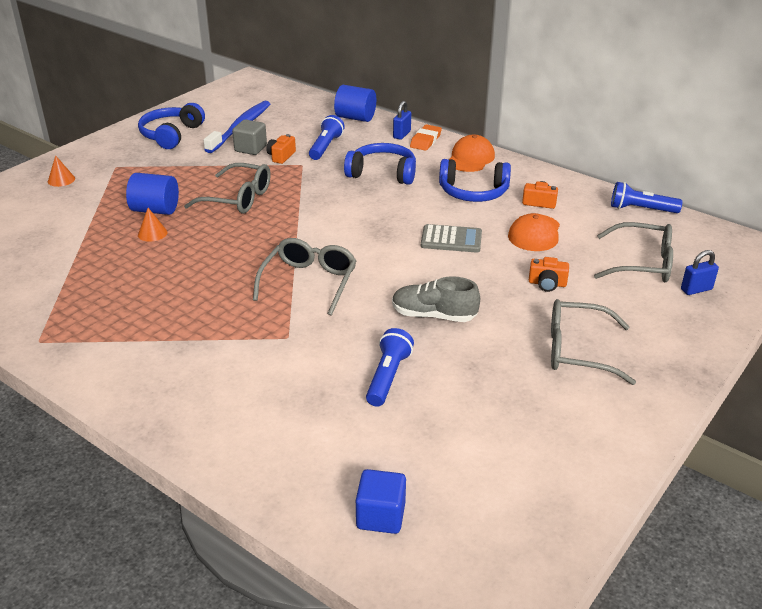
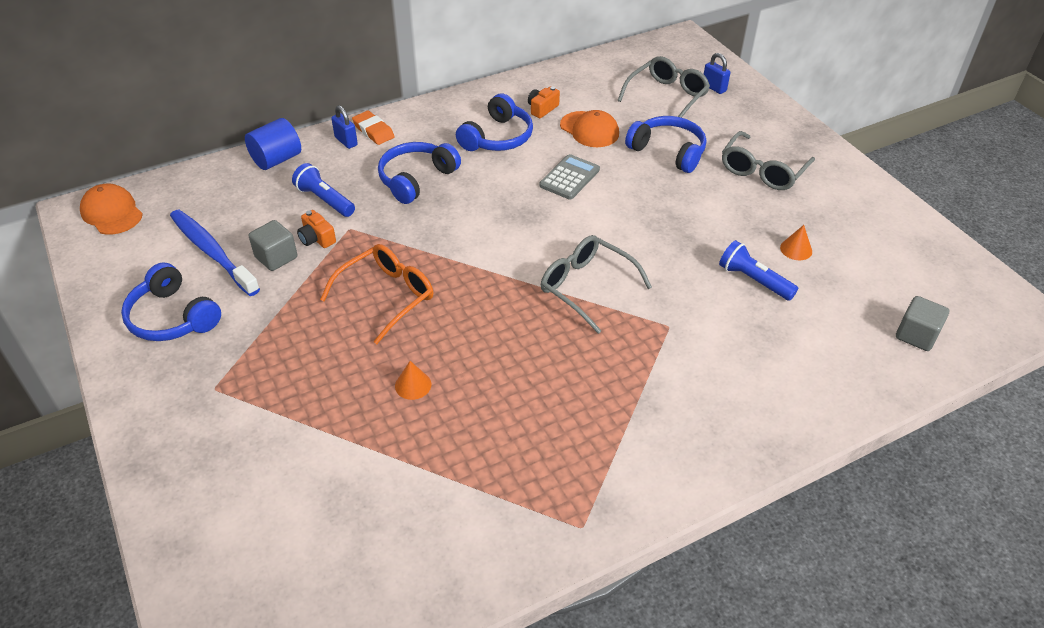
camera: 65 degrees left, 10 degrees up
orange cone [48,155,75,187] -> orange cone moved to [780,225,812,260]
blue cylinder [126,173,179,215] -> none
grey glasses [184,163,271,214] -> orange glasses [320,244,433,344]
blue cube [356,469,406,534] -> grey cube [896,296,949,351]
grey shoe [392,276,480,322] -> none
orange cap [449,135,495,172] -> orange cap moved to [80,183,143,235]
orange camera [529,257,569,292] -> blue headphones [625,116,706,173]
blue flashlight [611,182,683,213] -> none
blue padlock [681,250,719,295] -> blue padlock turned 45 degrees counterclockwise [704,53,730,94]

